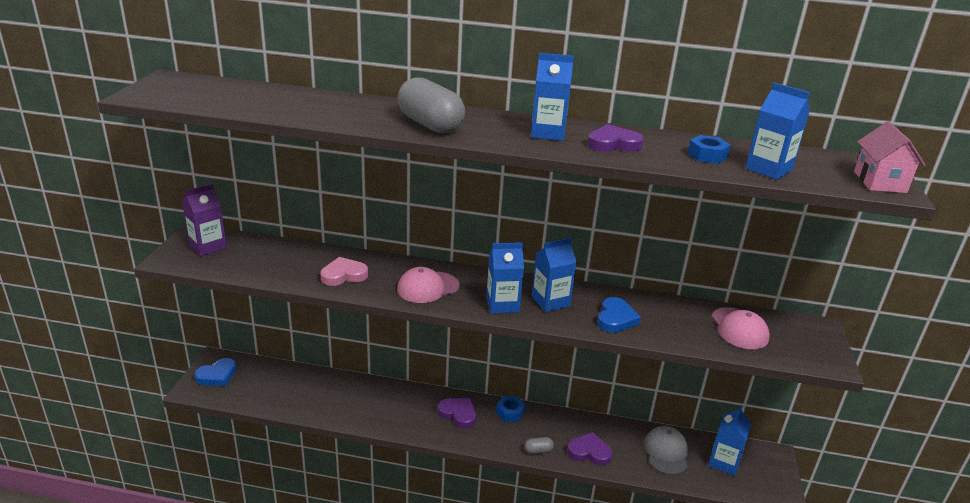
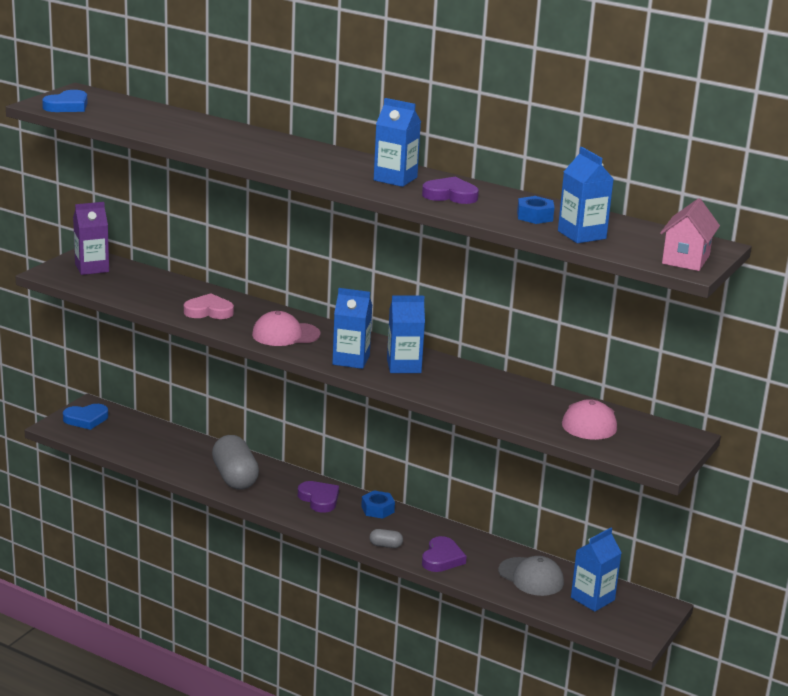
camera: 20 degrees right, 5 degrees down
grey capsule [397,77,465,133] -> grey capsule moved to [212,435,259,489]
purple heart [567,432,613,466] -> purple heart turned 75 degrees clockwise [422,536,467,572]
blue heart [597,297,641,333] -> blue heart moved to [42,90,88,112]
grey cap [644,426,688,475] -> grey cap turned 105 degrees clockwise [498,556,564,596]

